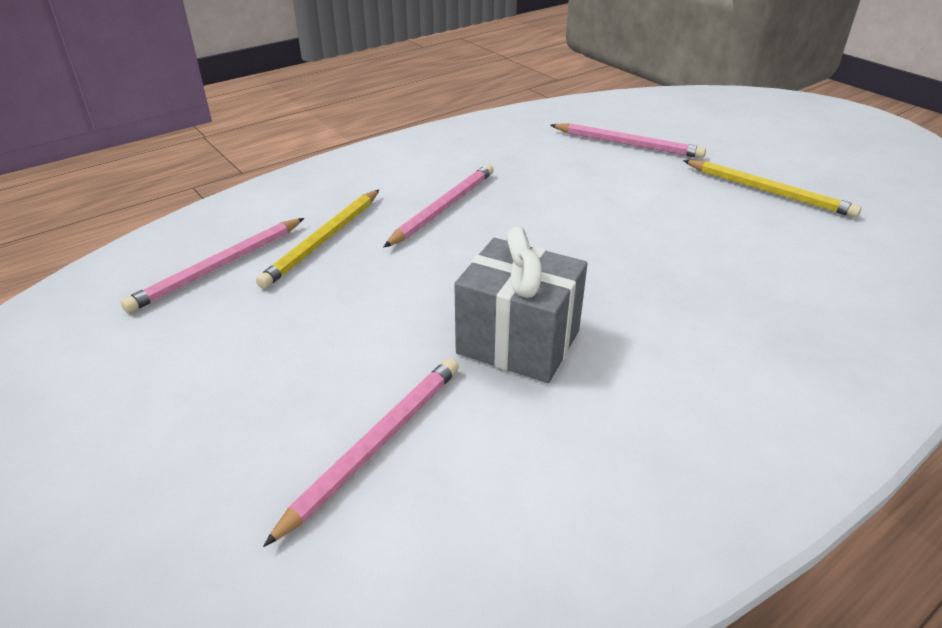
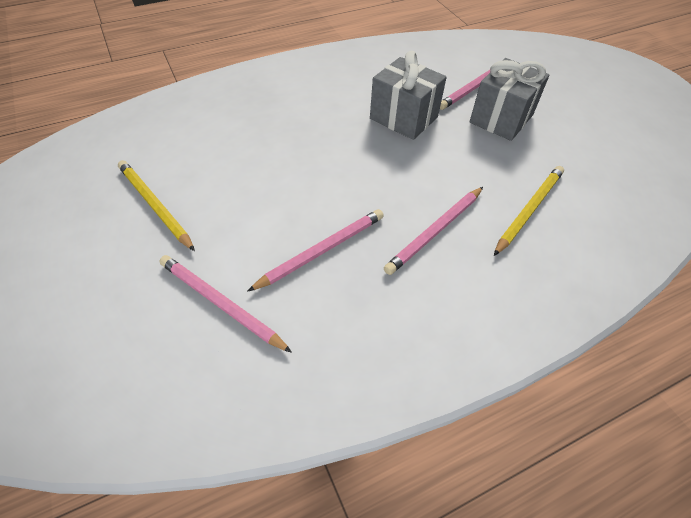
camera: 170 degrees left, 15 degrees up
pink pencil [121,218,304,313] -> pink pencil moved to [247,209,384,292]
none -> grey gift [469,58,549,141]

